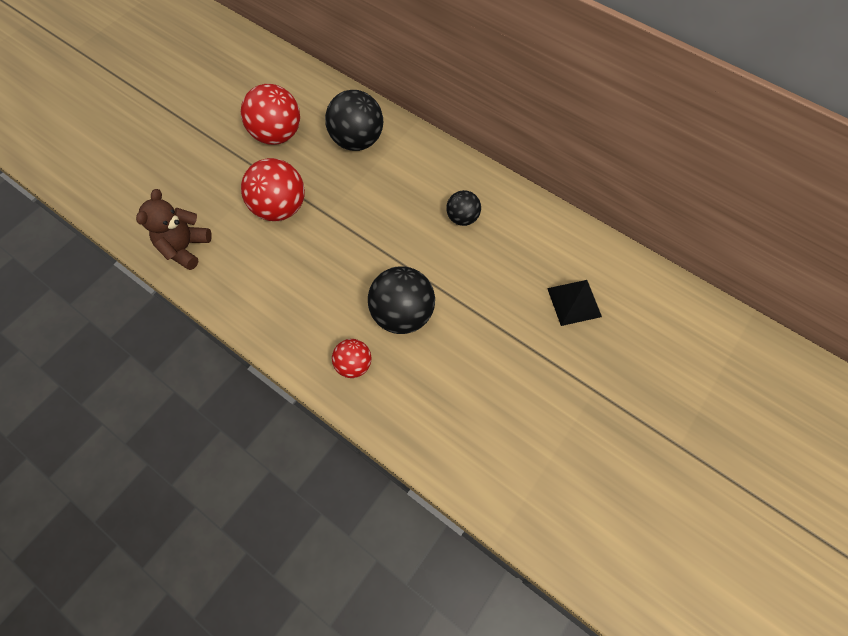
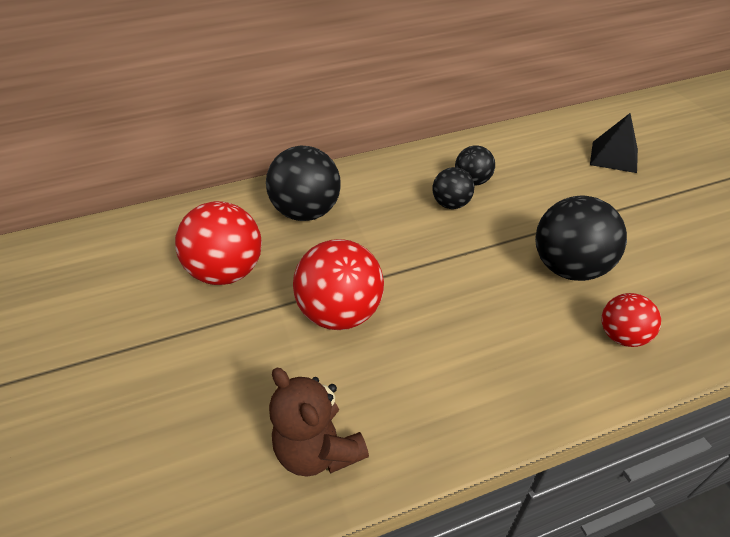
camera: 55 degrees left, 20 degrees down
none -> black ball [432,167,474,209]

